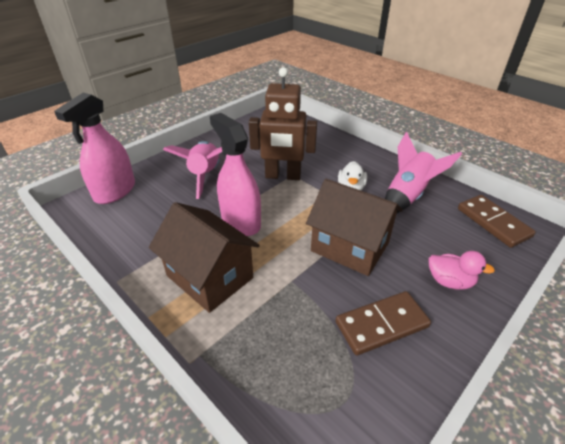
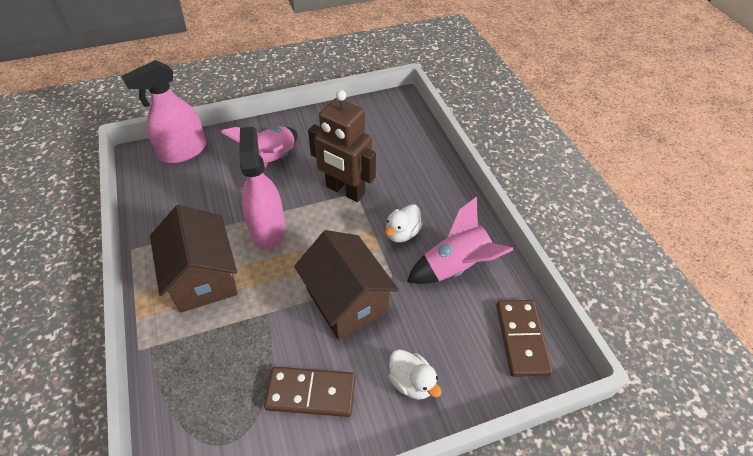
camera: 25 degrees right, 10 degrees up
pink duck [429,251,495,290] -> white duck [389,349,442,400]

